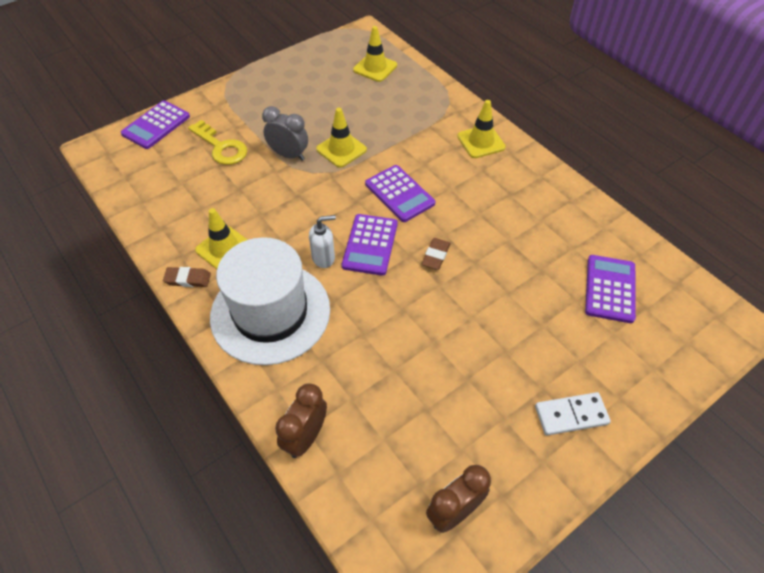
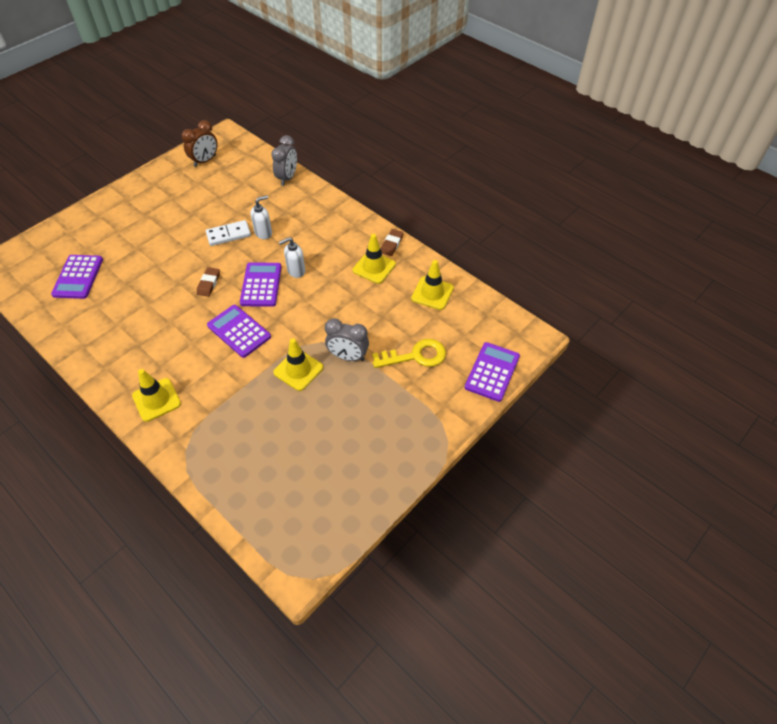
camera: 170 degrees right, 0 degrees up
brown eraser [163,267,211,287] -> brown eraser turned 60 degrees counterclockwise [381,229,403,256]
yellow key [188,120,247,165] -> yellow key turned 135 degrees clockwise [372,339,446,368]
white hat [210,237,330,365] -> none
brown clock [275,383,327,458] -> grey clock [271,135,297,186]
yellow traffic cone [353,26,397,82] -> yellow traffic cone moved to [411,260,454,310]
white domino [535,392,611,436] -> white domino moved to [206,220,251,246]
none -> white soap dispenser [251,195,272,239]

